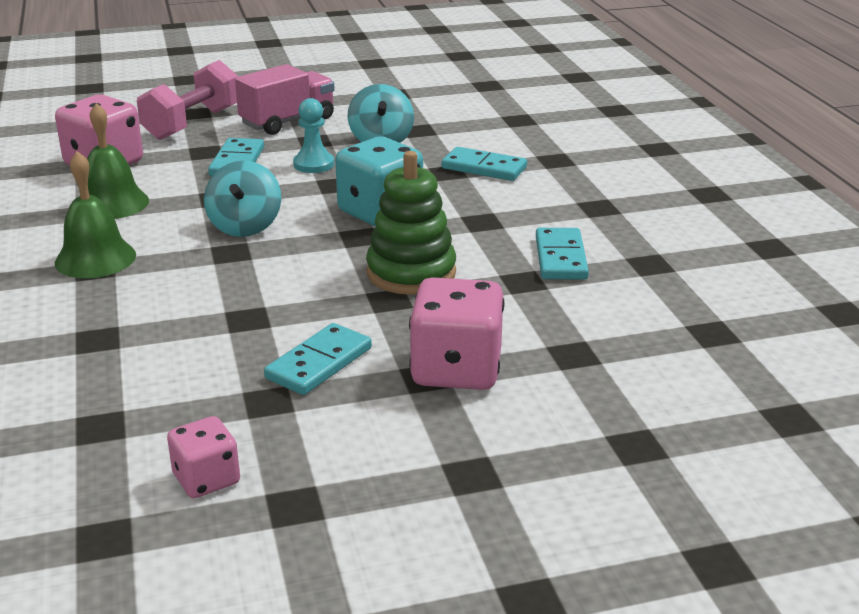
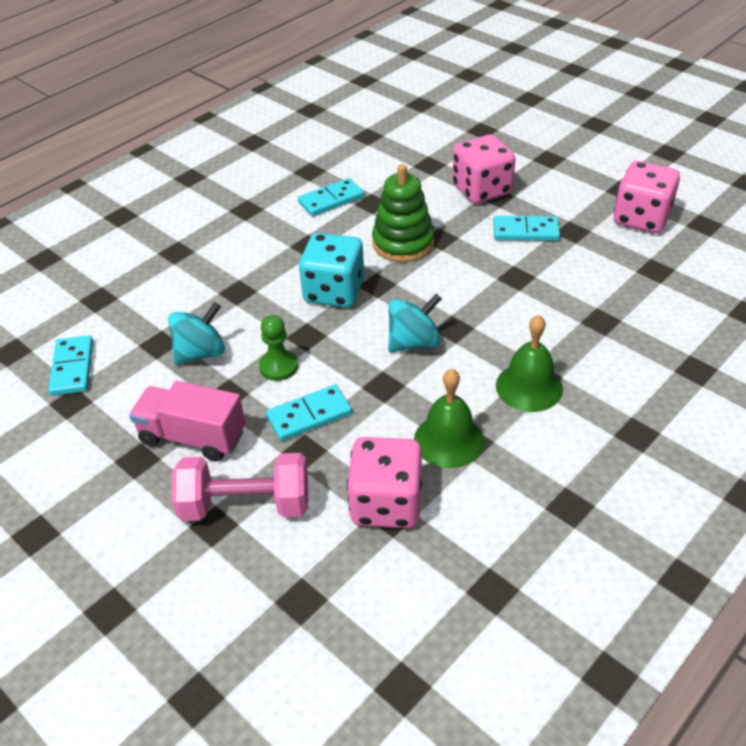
camera: 120 degrees left, 15 degrees up
pink dice [167,416,240,498] -> pink dice [614,161,680,233], size x1.74
turquoise pawn [293,98,334,173] -> green pawn [259,315,298,381]
turquoise domino [442,147,527,181] -> turquoise domino moved to [48,335,93,396]

